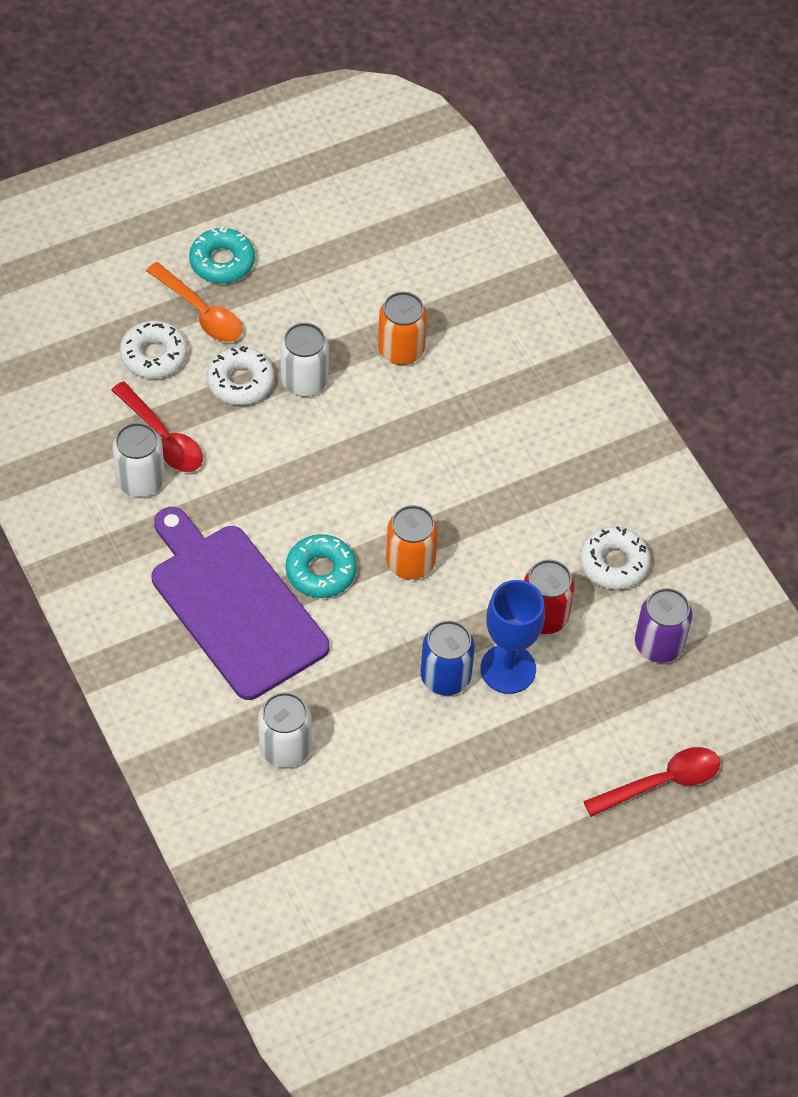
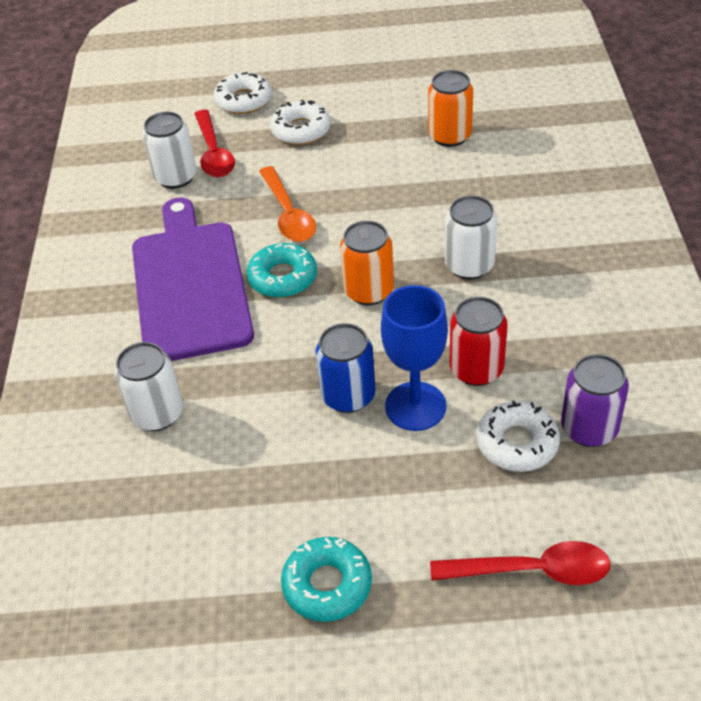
camera: 30 degrees right, 10 degrees down
orange spoon [146,262,242,342] -> orange spoon moved to [259,166,316,242]
turquoise donut [189,227,255,284] -> turquoise donut moved to [281,537,372,622]
white can [280,323,329,397] -> white can moved to [445,195,497,280]
white donut [580,526,651,590] -> white donut moved to [477,401,560,472]

